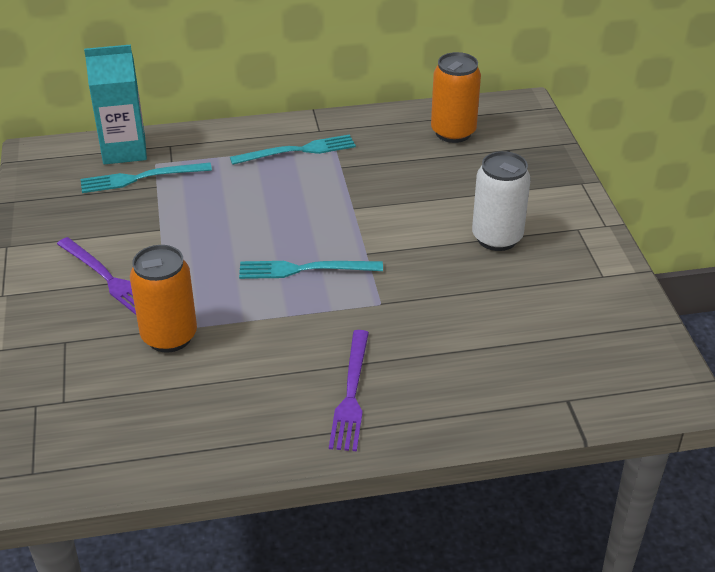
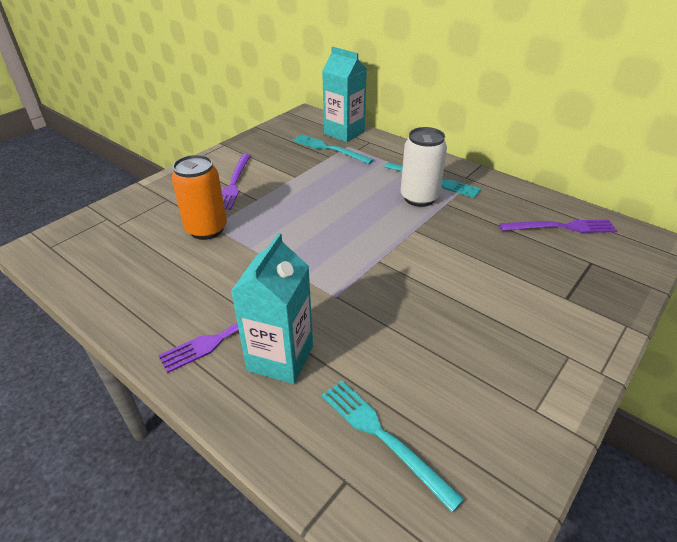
camera: 50 degrees right, 0 degrees up
turquoise fork [239,261,383,279] -> turquoise fork moved to [322,380,464,512]
orange can [431,52,481,143] -> purple fork [499,220,617,233]
white can [472,151,531,251] -> white can moved to [401,127,447,207]
none -> turquoise carton [231,233,313,384]

